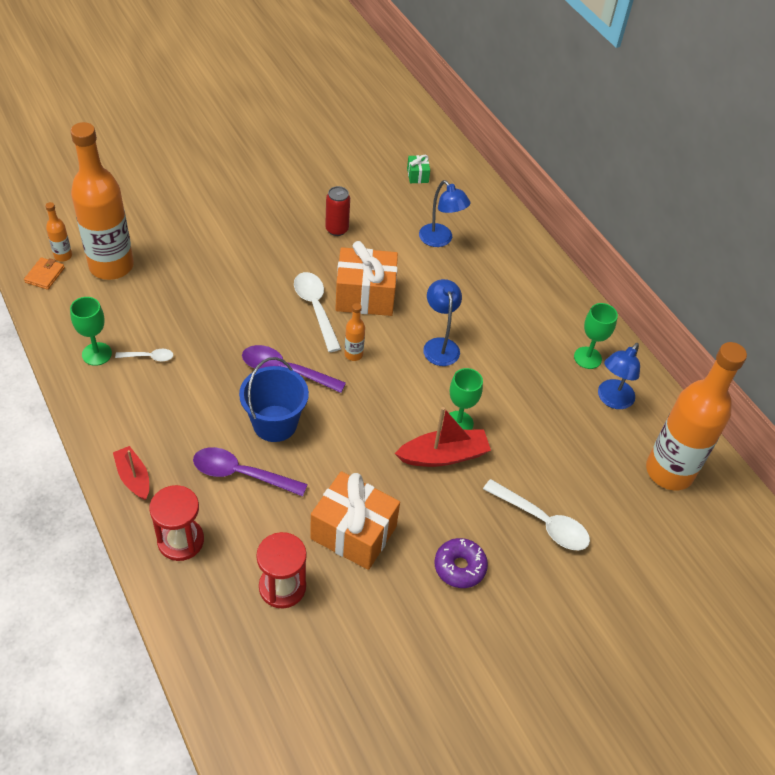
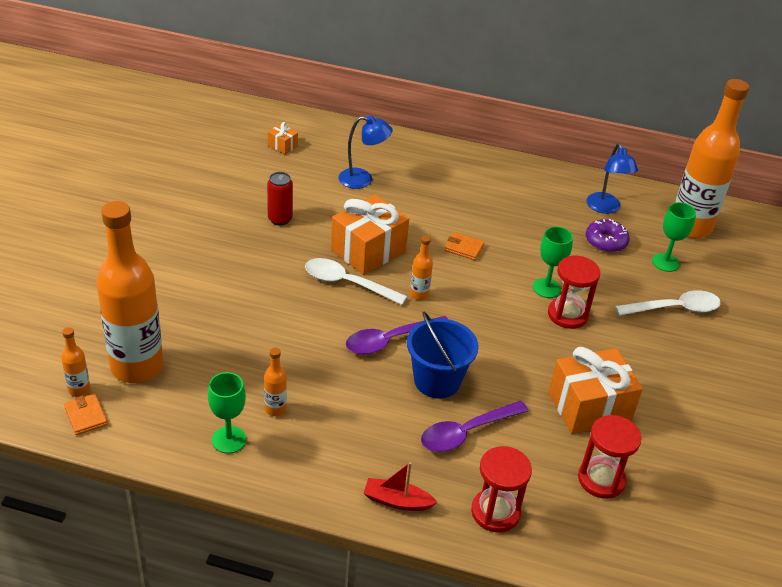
camera: 45 degrees left, 10 degrees down
white spoon [115,349,173,361] -> orange bottle [264,348,287,416]
red boat [395,407,491,467] -> red hourglass [548,255,600,329]
green gift [407,155,430,183] -> orange gift [268,122,298,155]
blue lamp [423,279,462,366] -> orange wallet [444,232,484,260]
purple donut [434,538,488,588] -> purple donut moved to [586,219,630,252]
green goblet [574,303,618,369] -> green goblet moved to [652,202,696,272]

